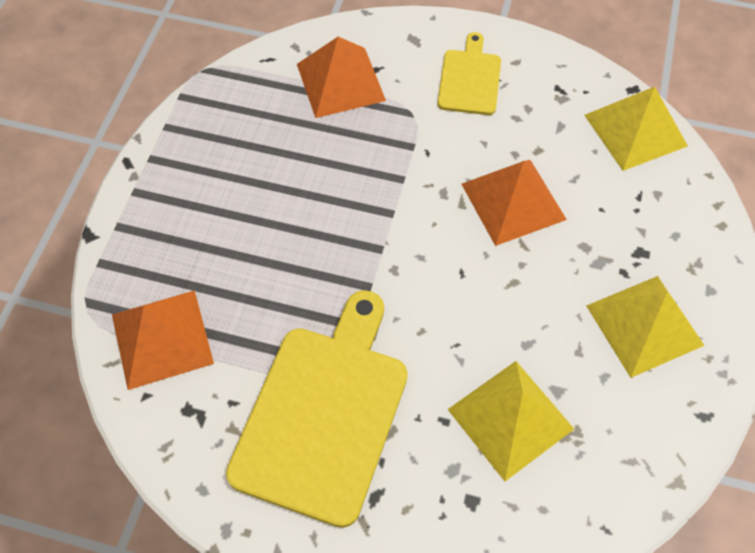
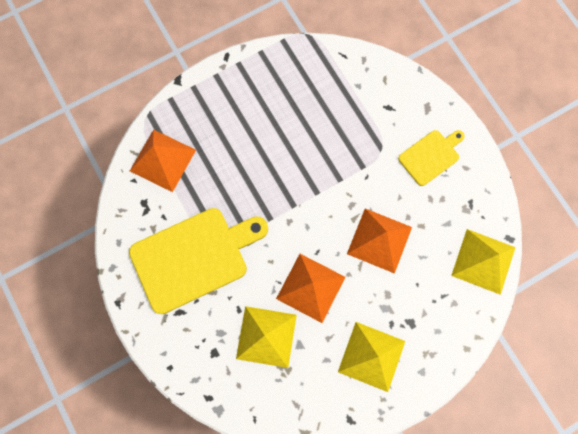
camera: 45 degrees right, 15 degrees up
orange pyramid [297,37,386,118] -> orange pyramid moved to [276,254,345,323]

